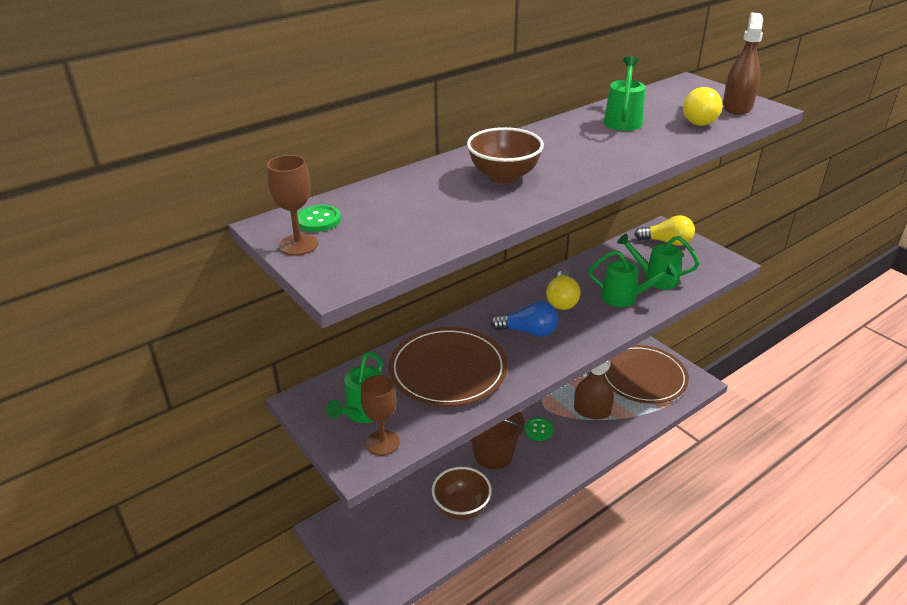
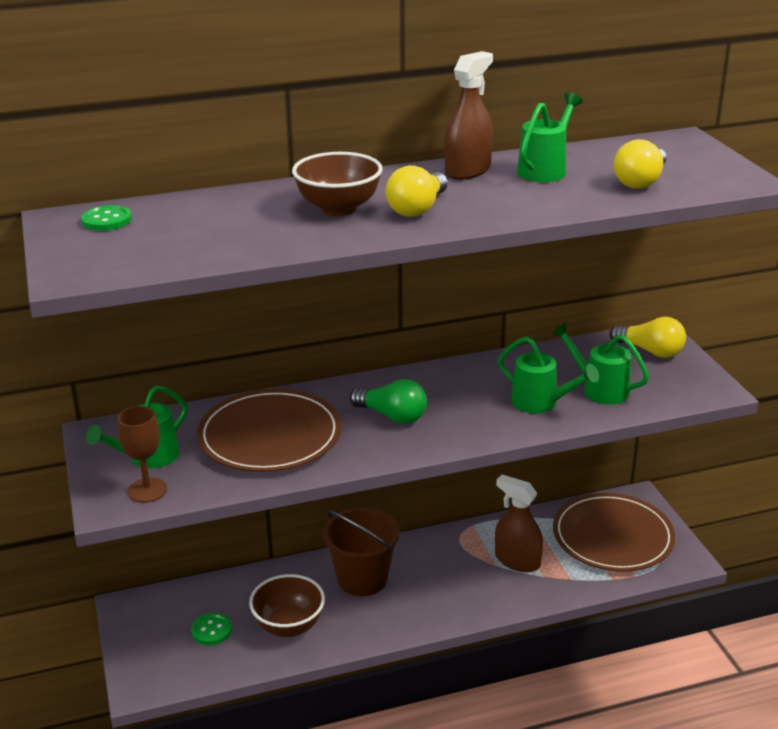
camera: 20 degrees right, 5 degrees down
brown goblet [267,155,318,255] -> none
blue light bulb [490,301,558,337] -> green light bulb [350,379,427,424]
green button [525,418,553,441] -> green button moved to [191,613,232,645]
yellow light bulb [546,270,580,310] -> yellow light bulb moved to [386,165,448,217]
brown spray bottle [723,13,763,115] -> brown spray bottle moved to [444,51,493,180]

